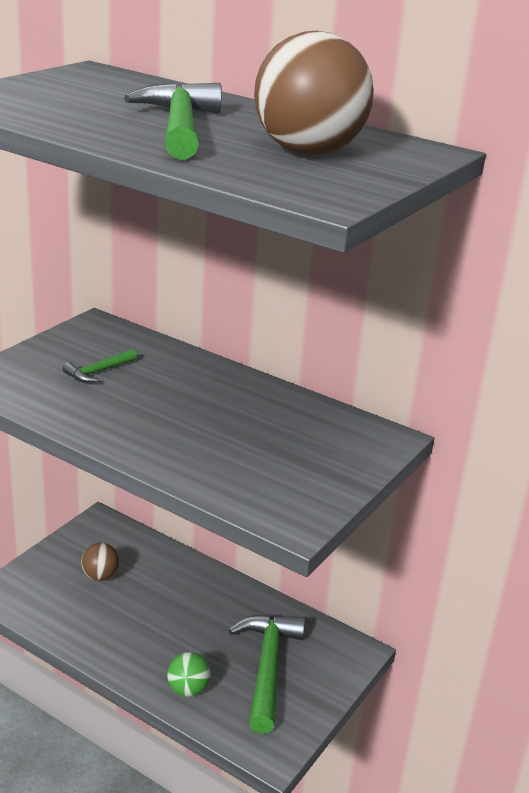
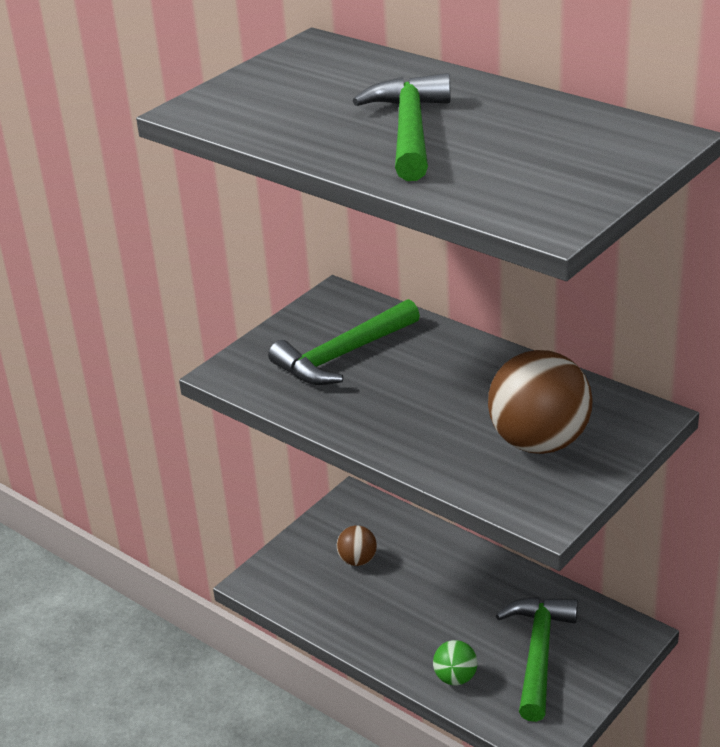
camera: 10 degrees right, 5 degrees up
green hammer [63,349,137,383] -> green hammer [268,299,420,385], size x2.01
brown ball [254,31,374,155] -> brown ball moved to [488,350,593,454]

